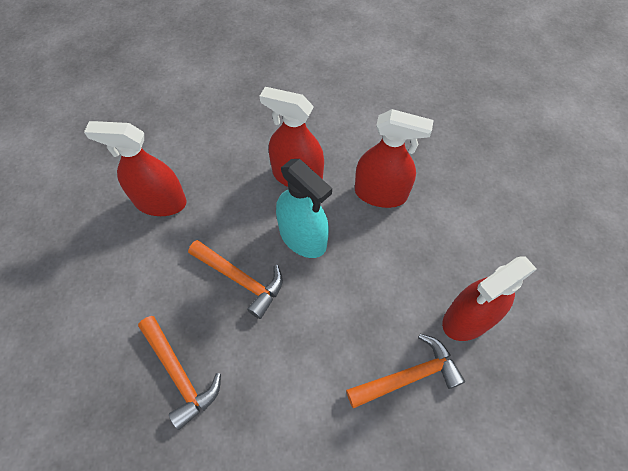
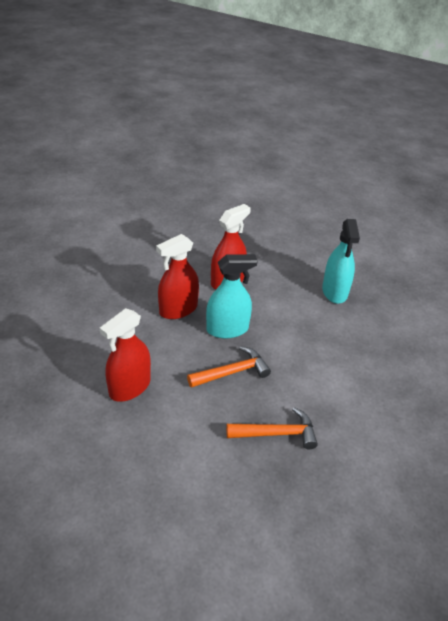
camera: 60 degrees left, 20 degrees down
orange hammer [346,334,465,409] -> none
red spray bottle [442,256,537,341] -> turquoise spray bottle [322,219,360,304]

